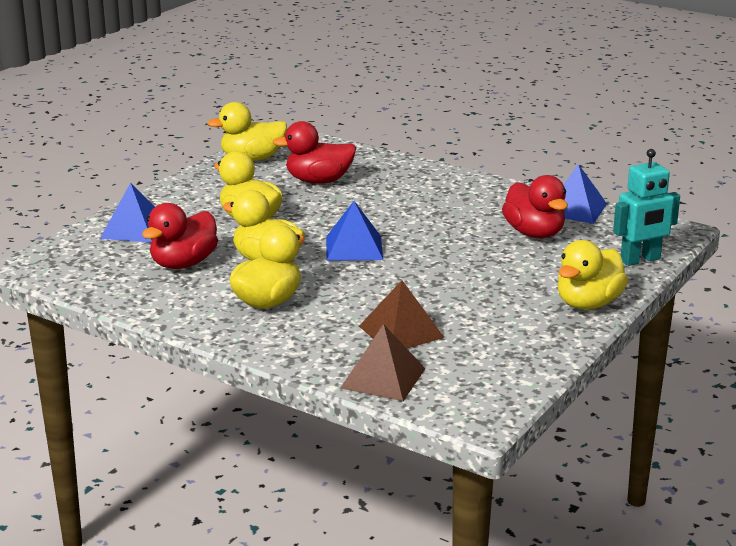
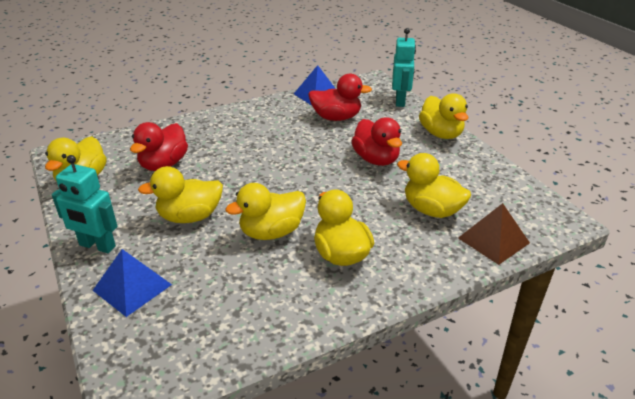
camera: 60 degrees left, 10 degrees up
red duck [142,203,218,269] -> red duck moved to [351,117,402,166]
blue pyramid [326,201,383,261] -> none
brown pyramid [359,280,445,349] -> yellow duck [397,153,471,218]
none -> turquoise robot [52,155,118,253]

